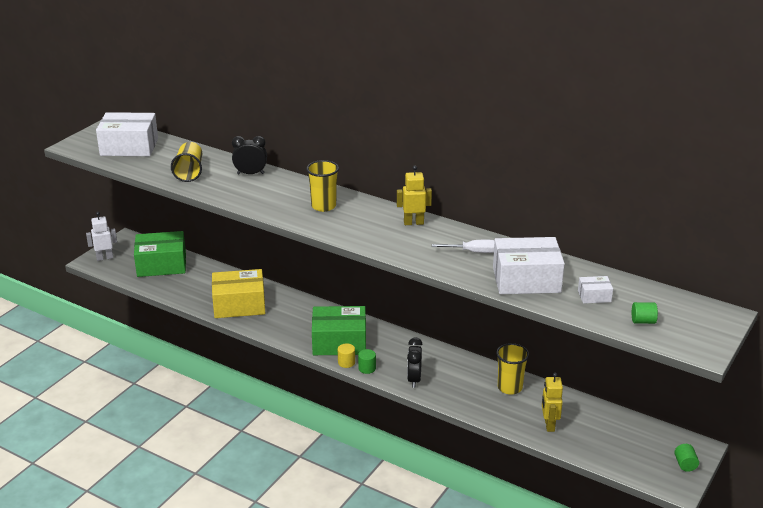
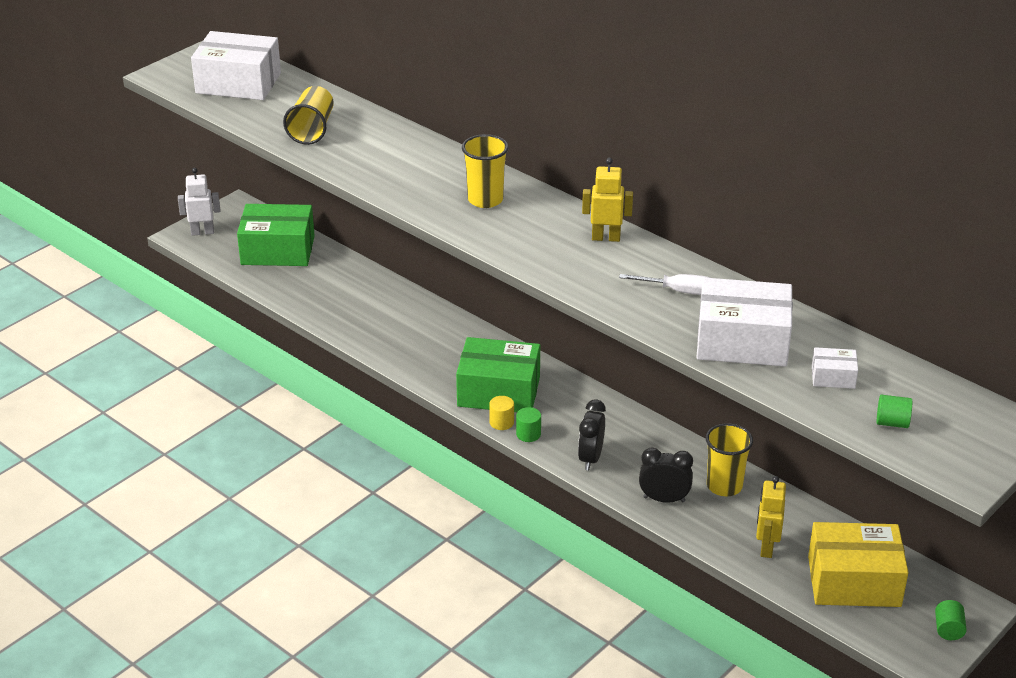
camera: 10 degrees right, 5 degrees up
yellow box [212,269,265,318] -> yellow box moved to [808,522,909,607]
black clock [232,136,267,174] -> black clock moved to [639,447,693,503]

